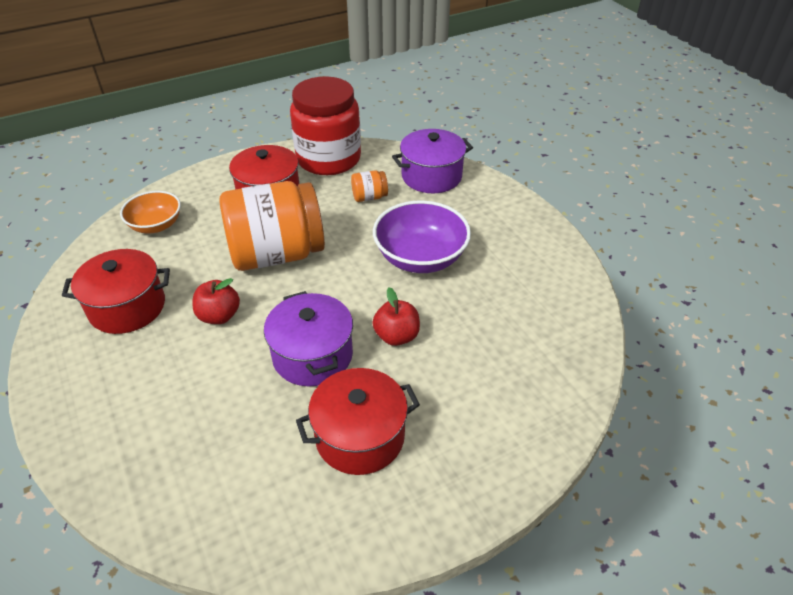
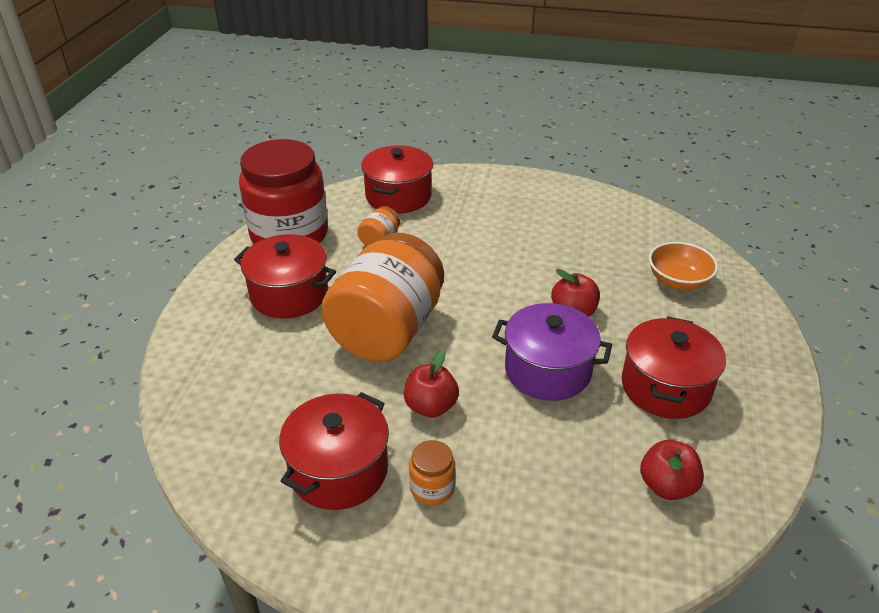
camera: 50 degrees left, 5 degrees down
orange bowl [120,191,181,233] -> orange bowl moved to [649,242,718,290]
purple bowl [373,200,471,273] -> none
purple pot [392,129,473,193] -> red pot [361,145,433,213]
none -> orange jar [409,440,455,505]
none -> red apple [640,440,704,500]

